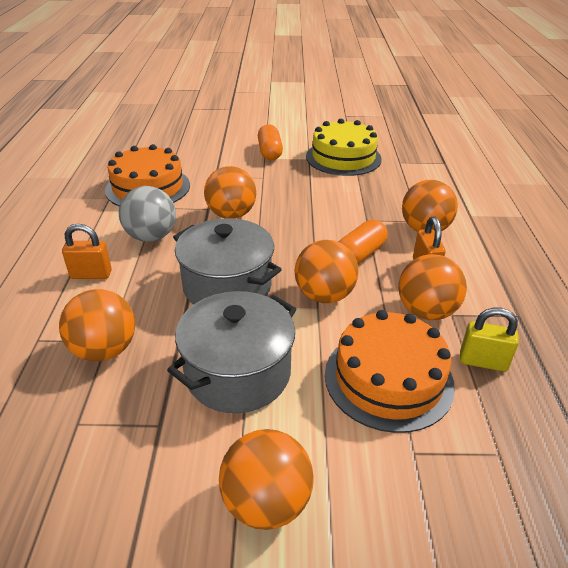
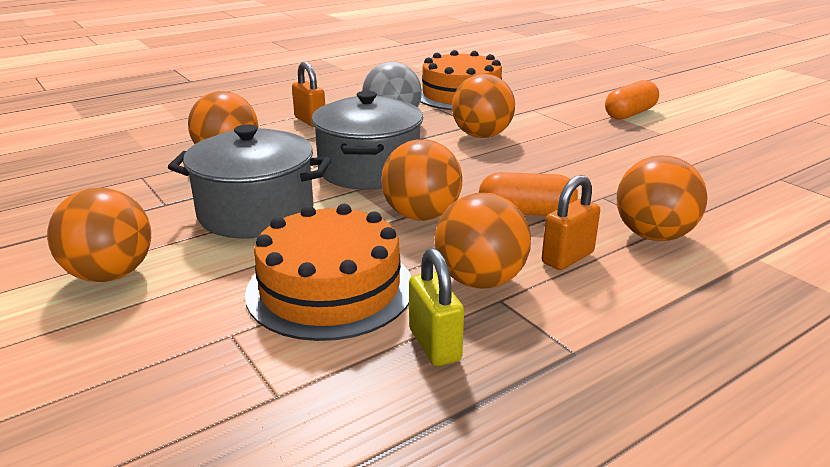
camera: 55 degrees right, 10 degrees down
yellow cake [306,119,382,176] -> none

